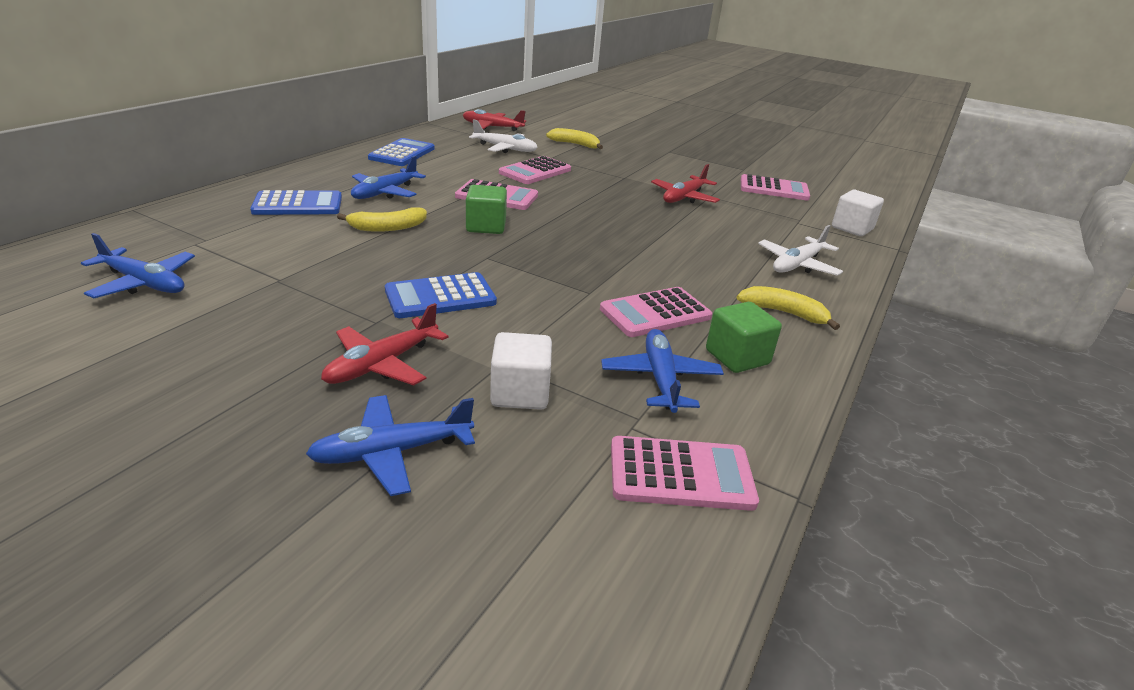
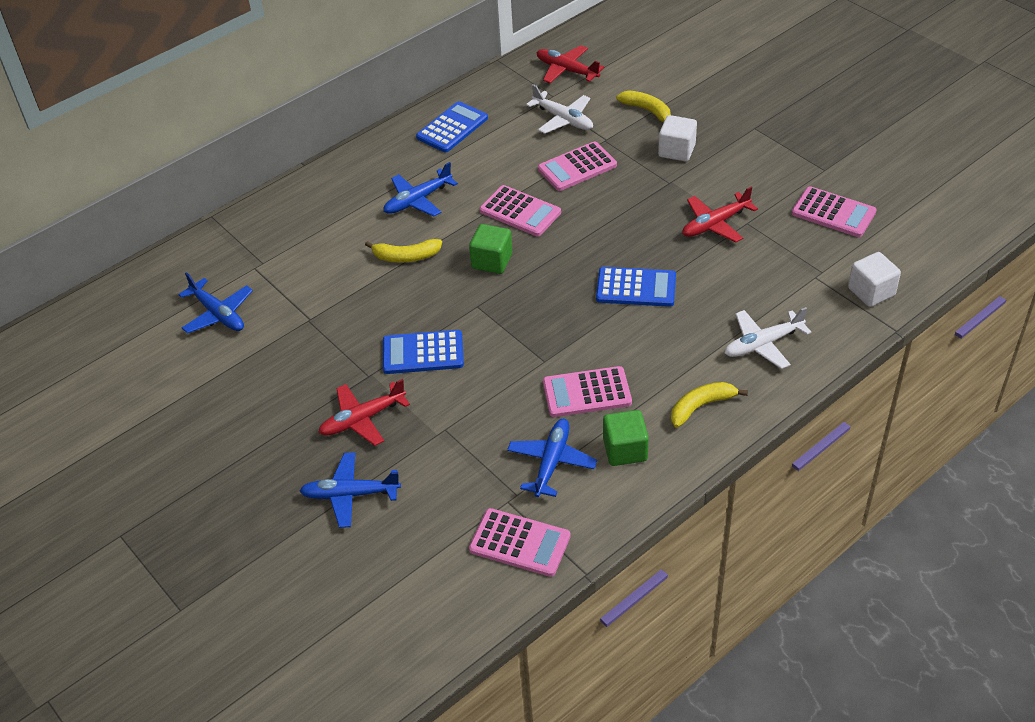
camera: 25 degrees right, 15 degrees up
blue calculator [250,190,342,215] -> blue calculator moved to [596,267,676,307]
white cube [490,332,552,410] -> white cube moved to [658,115,697,161]
yellow banana [737,286,840,330] -> yellow banana turned 75 degrees counterclockwise [671,382,748,428]

